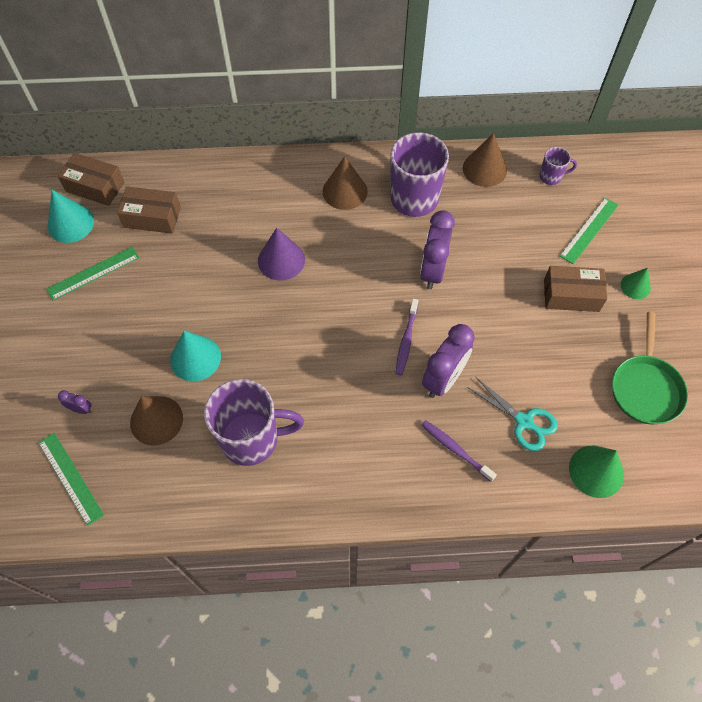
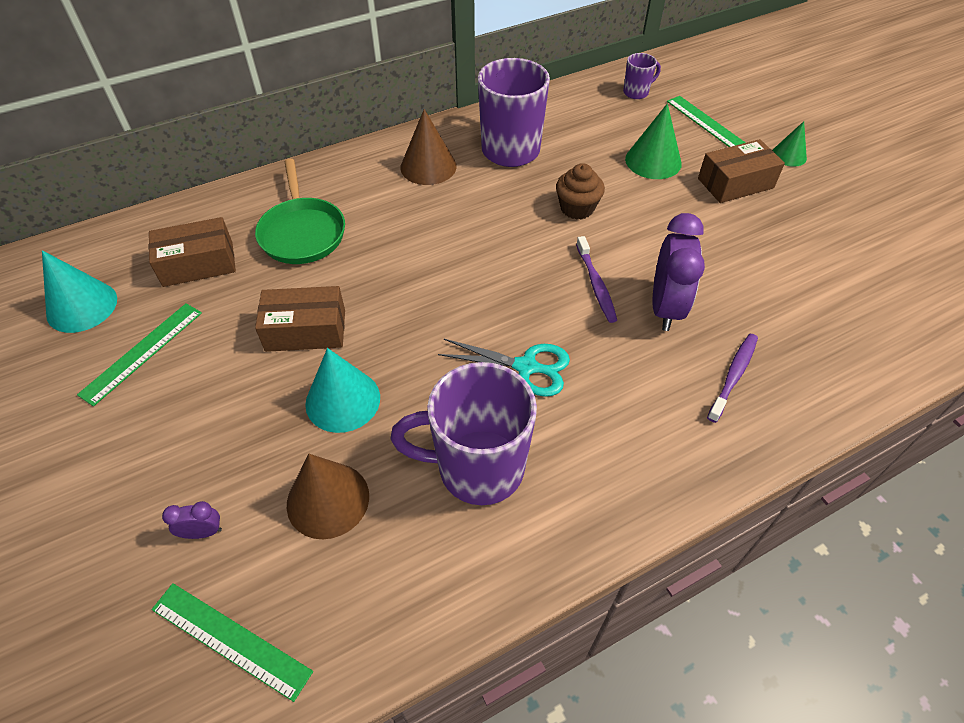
camera: 25 degrees left, 10 degrees down
brown box [58,153,125,206] -> brown box moved to [255,286,345,352]
purple mug [204,379,304,466] -> purple mug turned 150 degrees counterclockwise [390,362,537,505]
purple cone [258,228,305,281] -> none
purple clock [420,210,455,289] -> brown cupcake [556,163,605,220]
purple toothbrush [421,420,497,482] -> purple toothbrush turned 105 degrees clockwise [707,334,758,423]
brown cone [463,133,507,187] -> none
turquoise scissors [467,377,558,451] -> turquoise scissors moved to [438,339,570,397]
green ruler [560,197,618,264] -> green ruler turned 45 degrees counterclockwise [667,96,746,147]
green cone [569,446,624,498] -> green cone moved to [625,103,682,179]
green pan [612,312,688,425] -> green pan moved to [255,159,345,264]

